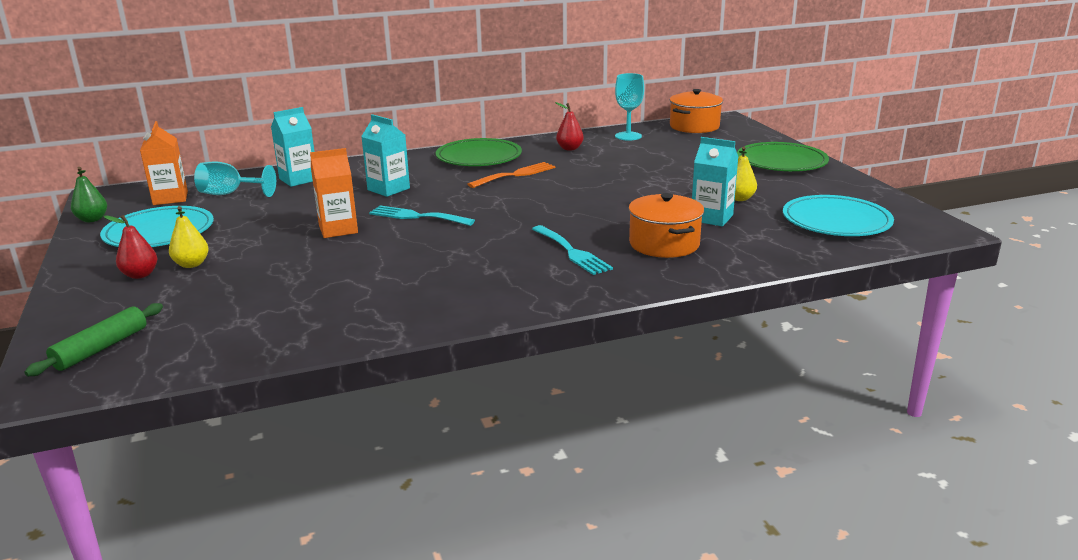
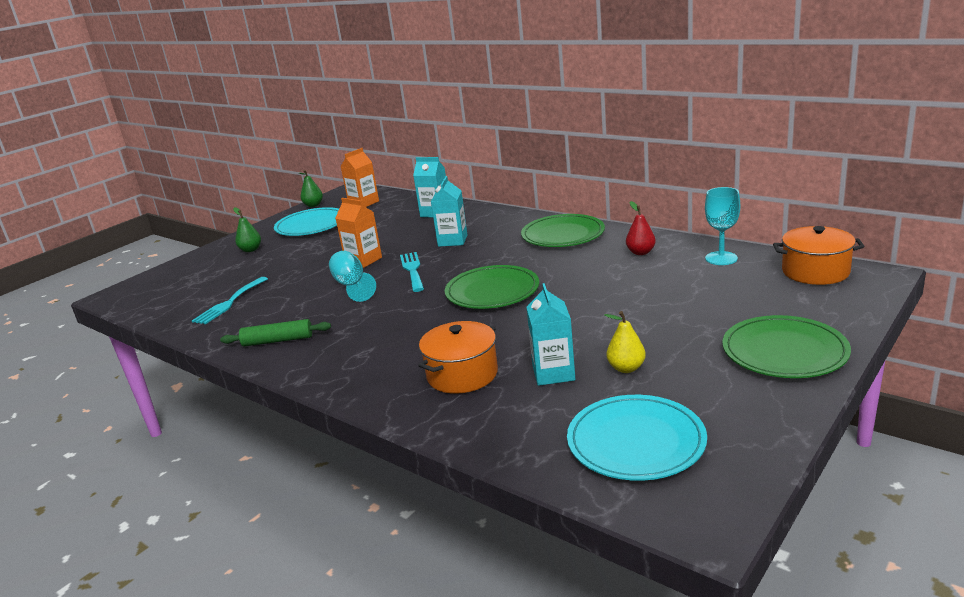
camera: 60 degrees right, 0 degrees up
green rolling pin [24,303,163,376] -> green rolling pin moved to [220,319,331,346]
red pear [104,215,157,279] -> green pear [233,207,261,252]
yellow pear [169,206,209,268] -> none
turquoise goblet [194,162,276,197] -> turquoise goblet moved to [329,251,376,302]
orange fork [467,162,556,188] -> none
turquoise fork [532,225,613,275] -> turquoise fork moved to [192,277,268,324]
none -> green plate [445,265,539,309]

